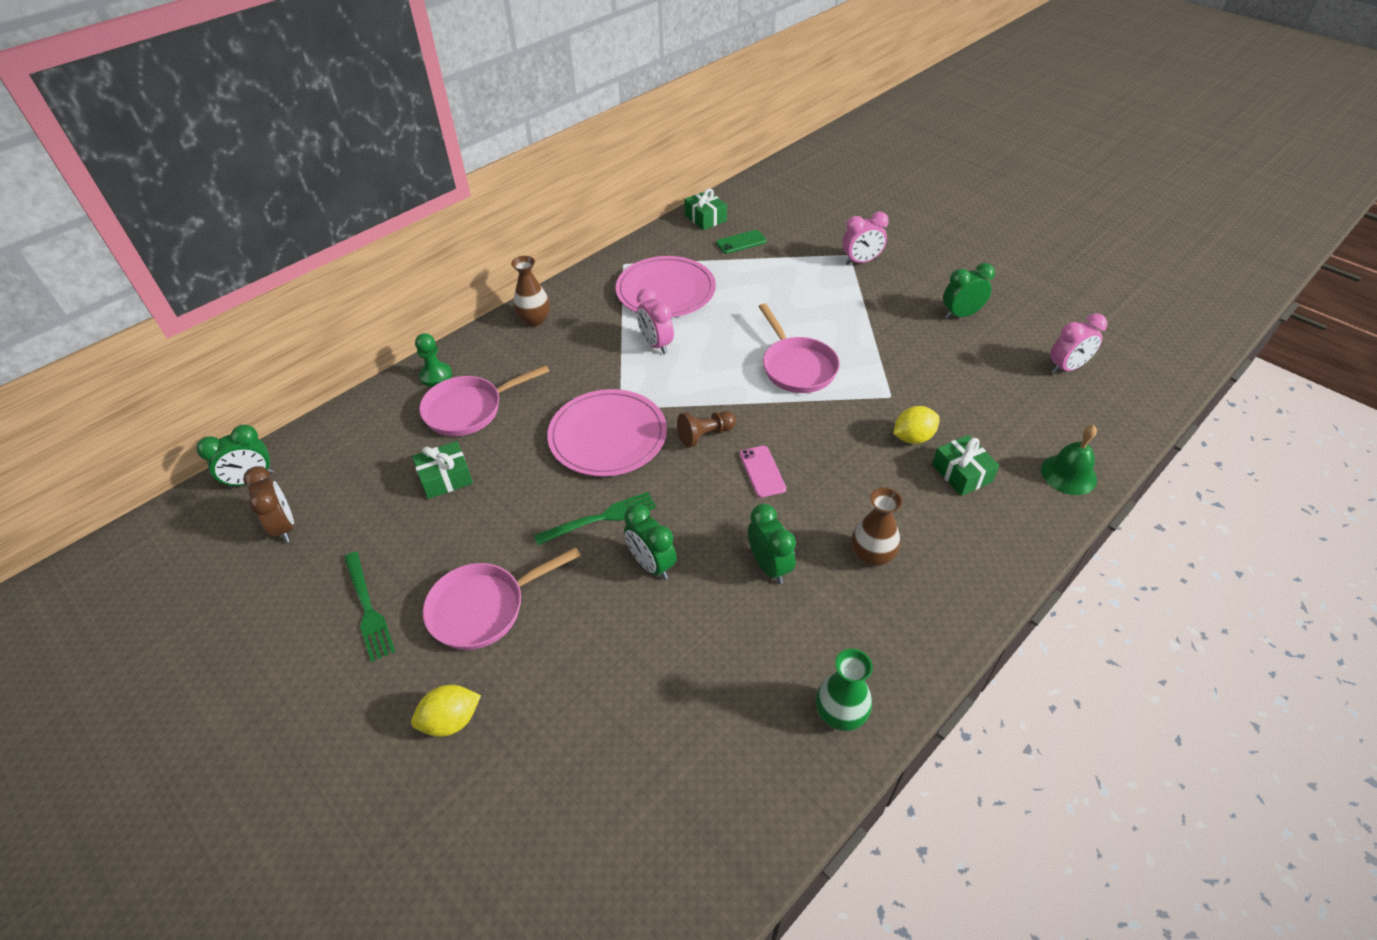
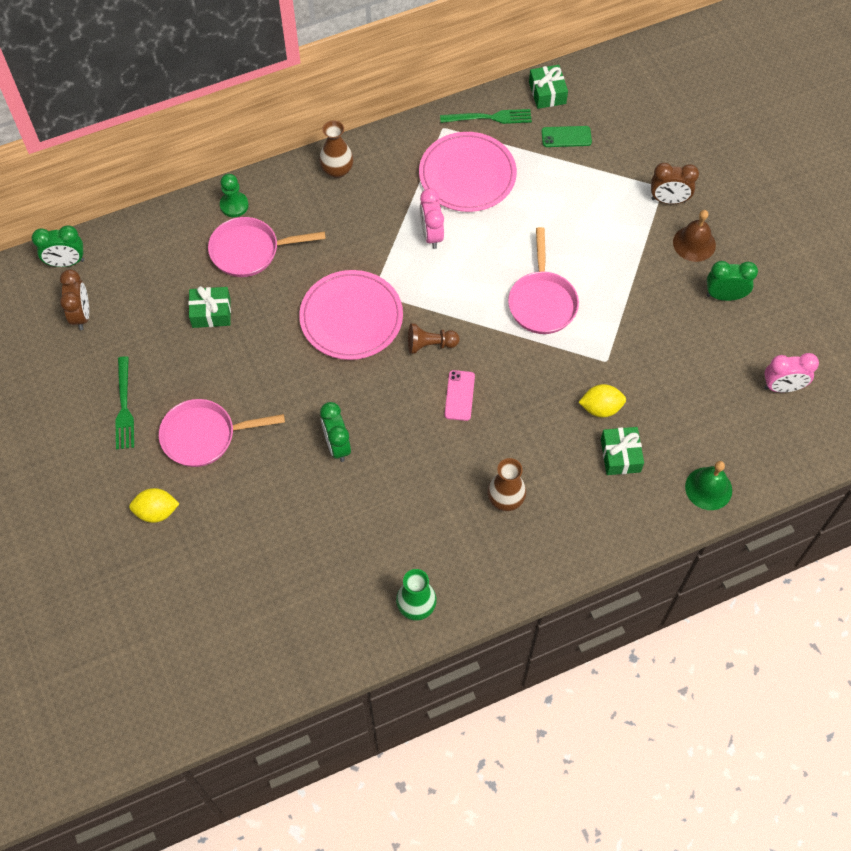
camera: 20 degrees right, 15 degrees up
green fork [534,492,656,545] -> green fork moved to [440,109,532,124]
green clock [748,504,796,584] -> none
pink clock [843,212,889,265] -> brown clock [651,163,699,204]
none -> brown bell [673,210,716,262]

